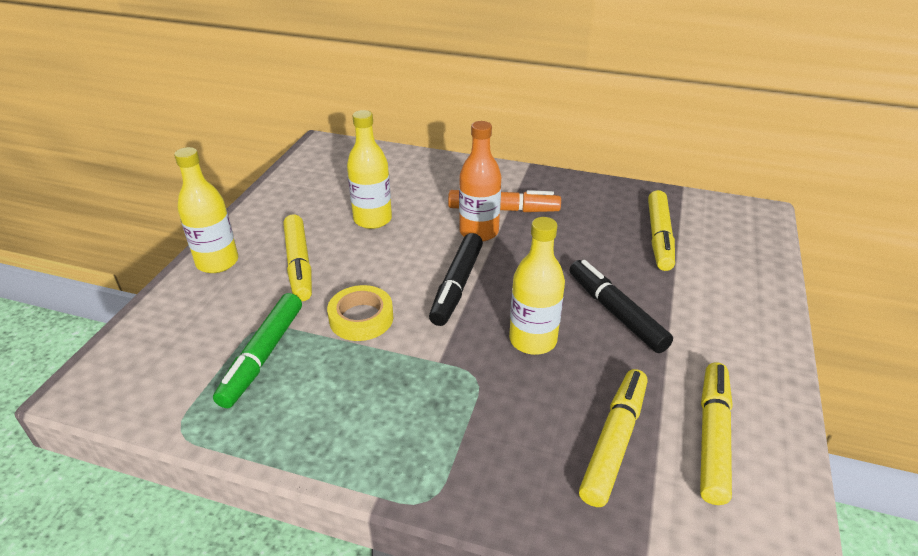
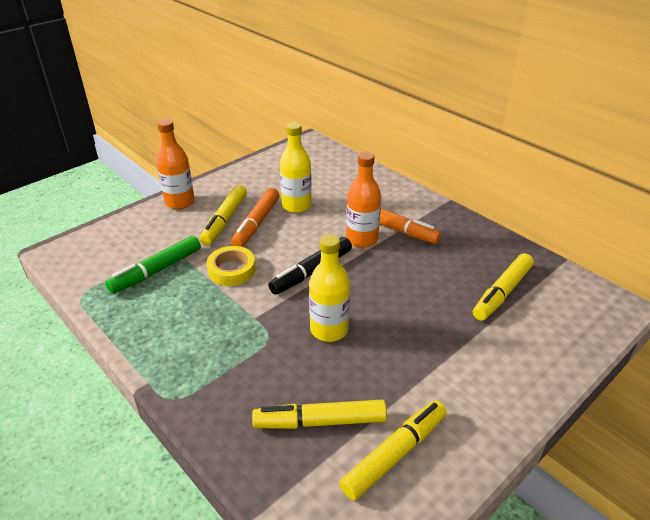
camera: 30 degrees right, 0 degrees up
yellow bottle [174,147,238,273] -> orange bottle [156,119,195,209]
black marker [570,260,673,353] -> none
yellow marker [579,369,648,507] -> yellow marker turned 150 degrees counterclockwise [252,400,387,429]
none -> orange marker [231,188,280,247]

